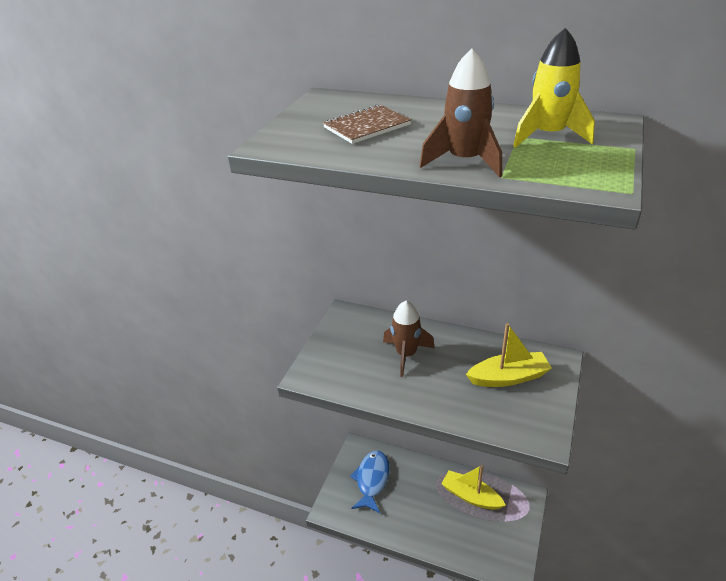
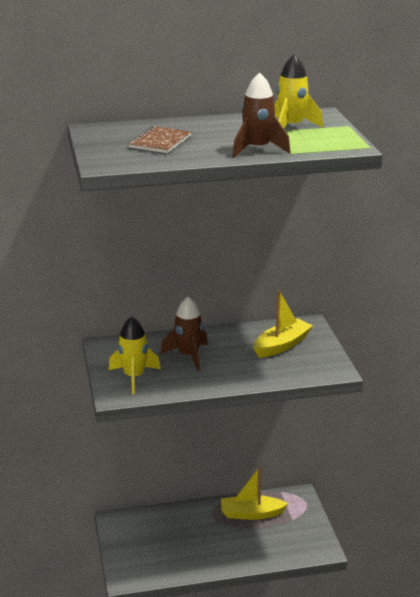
camera: 35 degrees left, 10 degrees down
blue fish [350,451,390,513] -> none
none -> yellow rocket [109,316,161,394]

